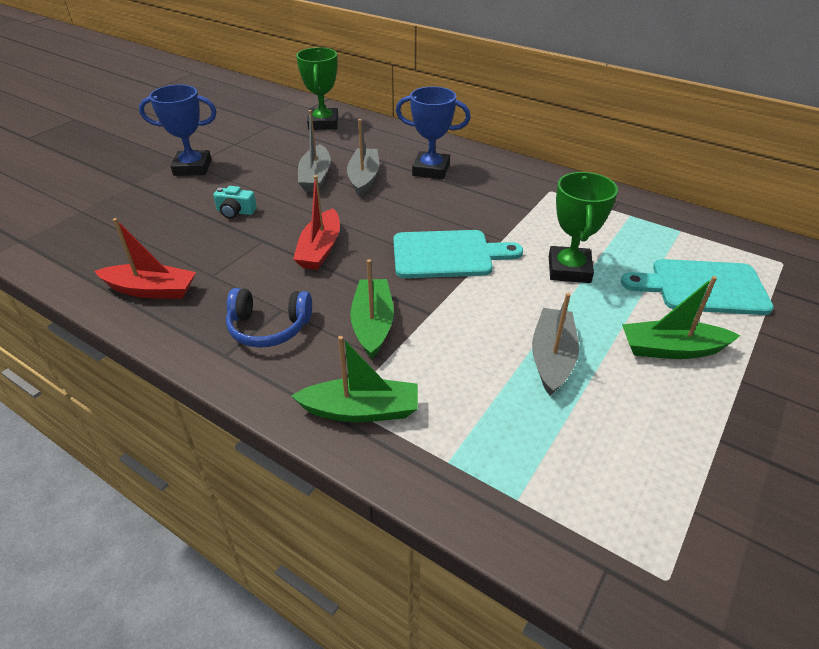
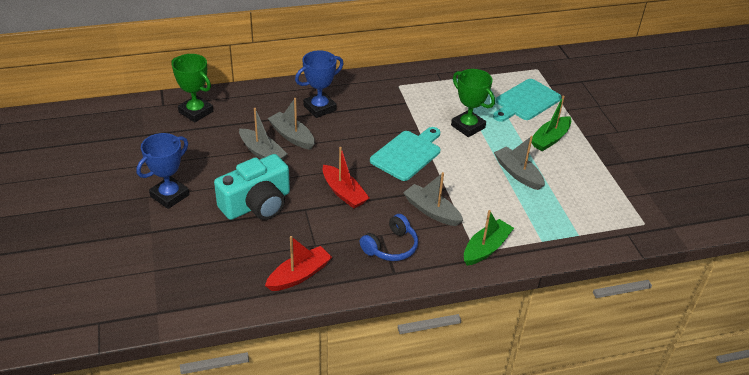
camera: 50 degrees left, 0 degrees up
turquoise camera [213,186,257,219] -> turquoise camera [214,154,290,220], size x2.37
green boat [350,259,394,359] -> grey boat [403,172,463,226]

